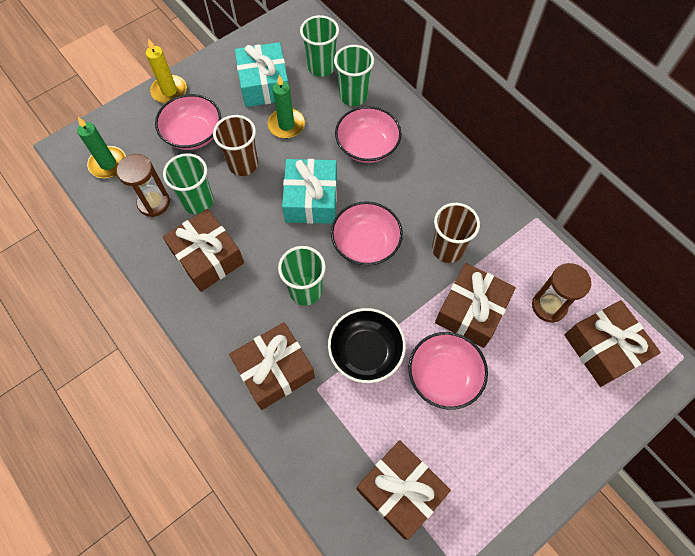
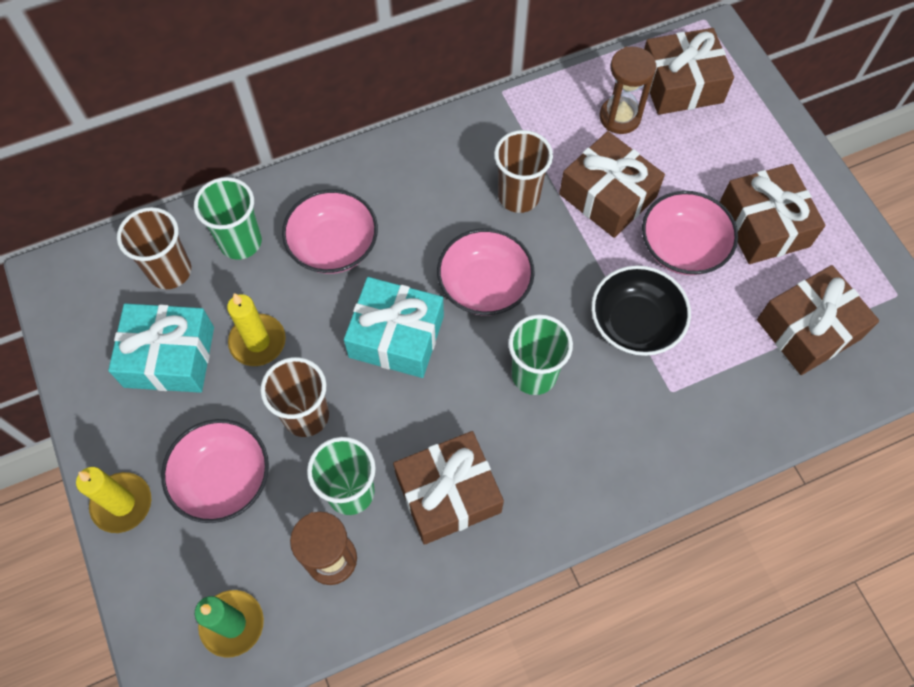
camera: 75 degrees left, 0 degrees up
brown gift [229,322,315,410] -> brown gift moved to [720,164,825,264]
green candle [268,75,305,138] -> yellow candle [227,293,286,366]
green cup [300,15,339,77] -> brown cup [117,207,191,289]

